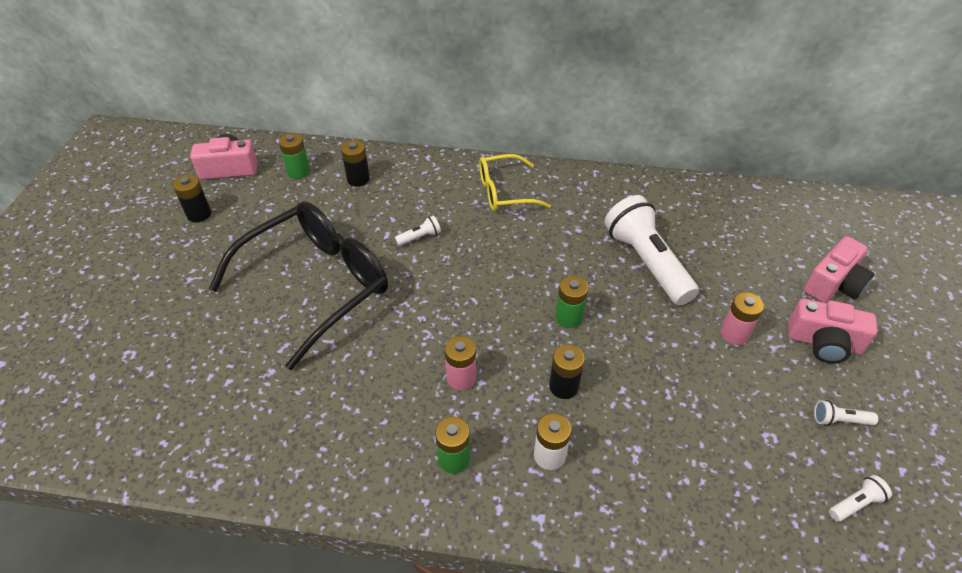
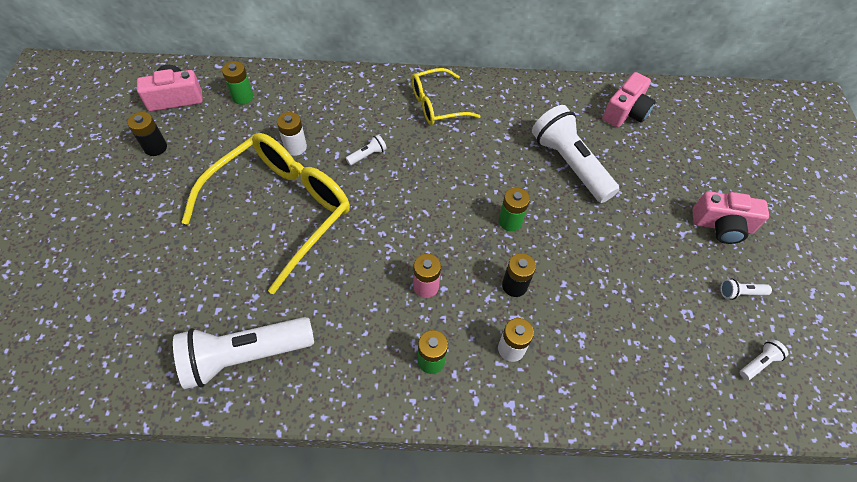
camera: 10 degrees left, 10 degrees up
black glasses [209,201,388,370] -> yellow glasses [181,133,350,294]
black battery [341,140,370,186] -> none
pink battery [720,292,764,345] -> none
pink camera [804,236,875,303] -> pink camera moved to [603,72,655,127]
none -> white flashlight [173,317,314,389]
none -> white battery [277,112,307,156]

